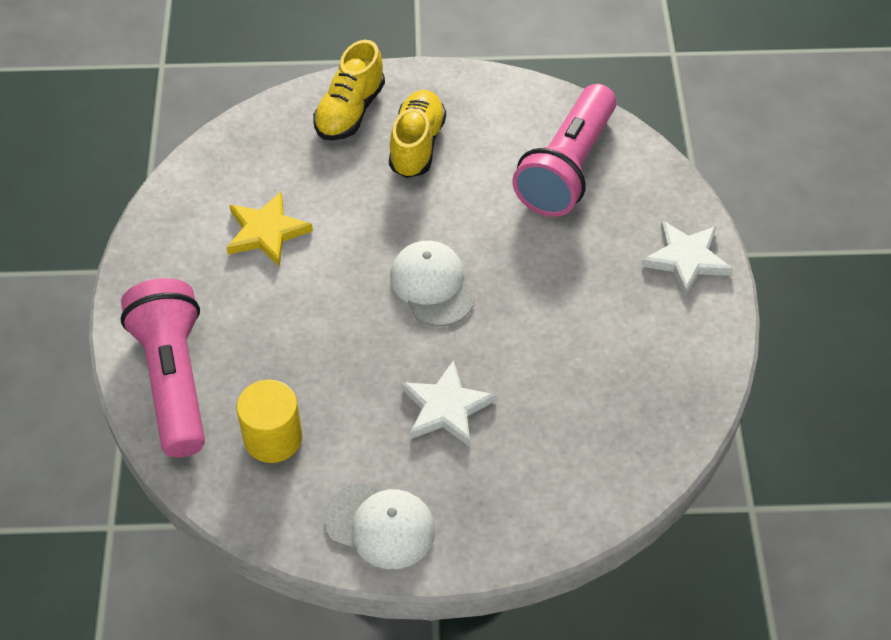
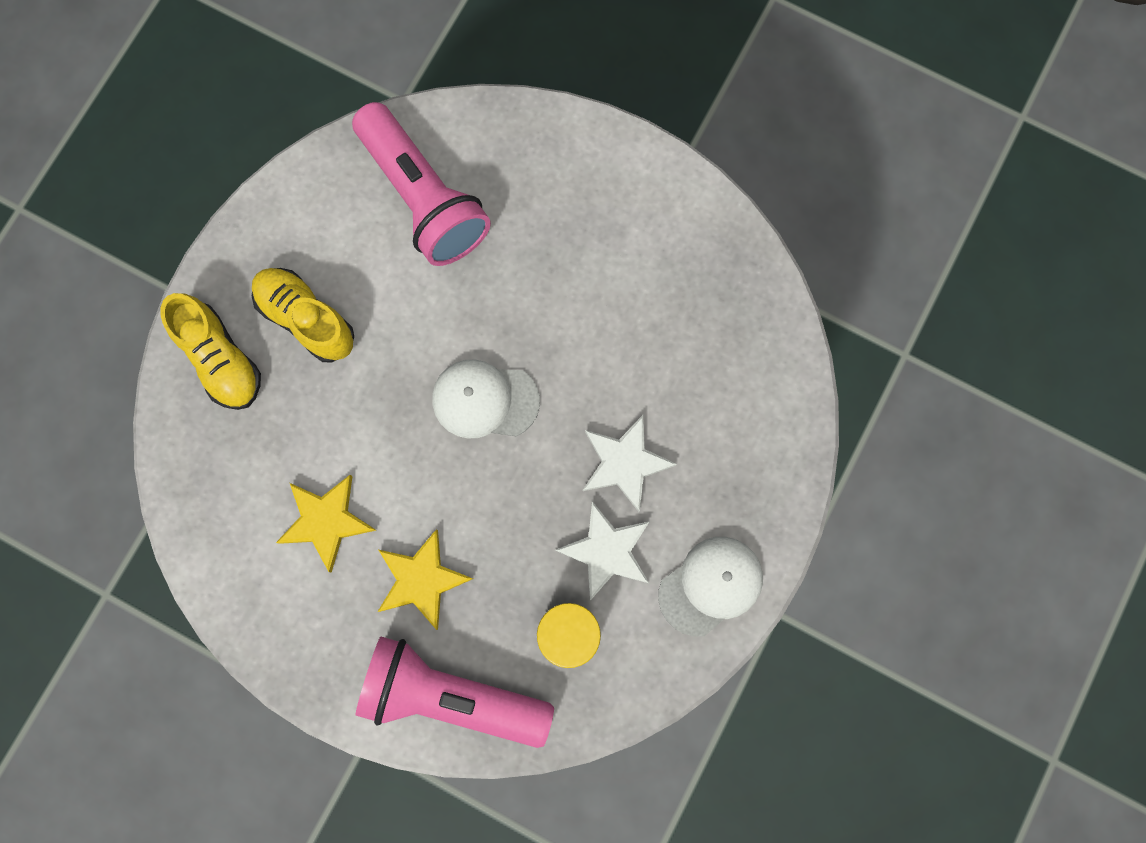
camera: 60 degrees left, 25 degrees up
white star [641,221,733,296] -> white star moved to [555,501,650,601]
none -> yellow star [378,529,473,630]

